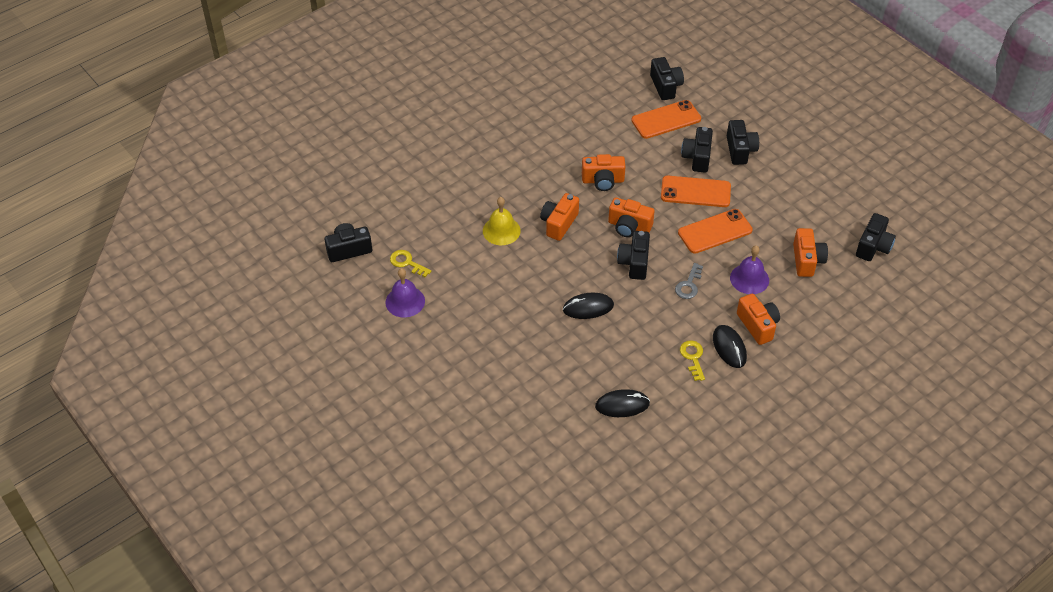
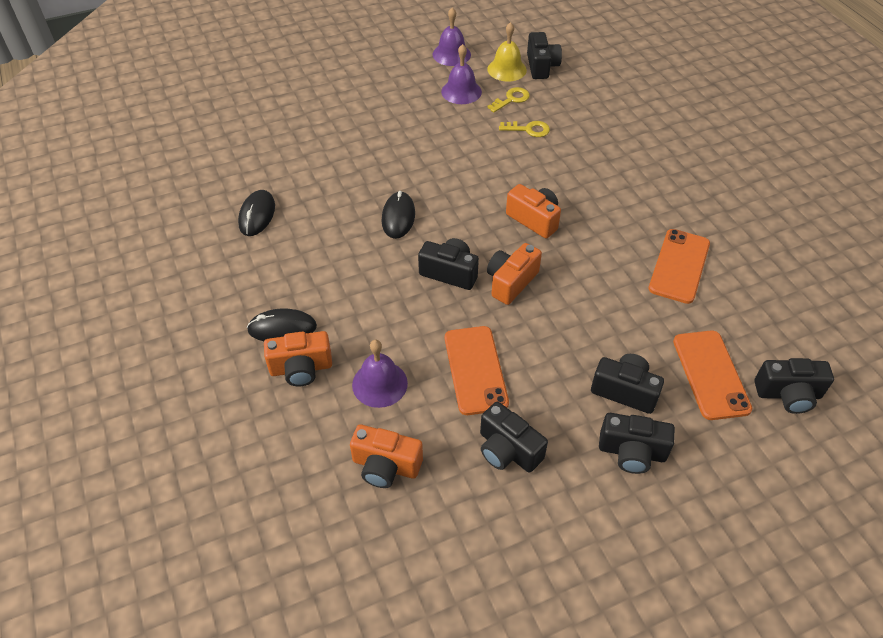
camera: 105 degrees right, 0 degrees up
yellow bell [483,197,521,245] -> yellow bell moved to [487,22,527,81]
orange camera [582,154,625,191] -> none
orange phone [661,176,731,207] -> orange phone moved to [648,229,710,304]
grey key [675,263,703,299] -> none
yellow key [680,340,705,381] -> yellow key moved to [499,121,550,137]
black camera [856,213,896,261] -> black camera moved to [480,402,548,473]
none -> purple bell [433,7,471,66]

